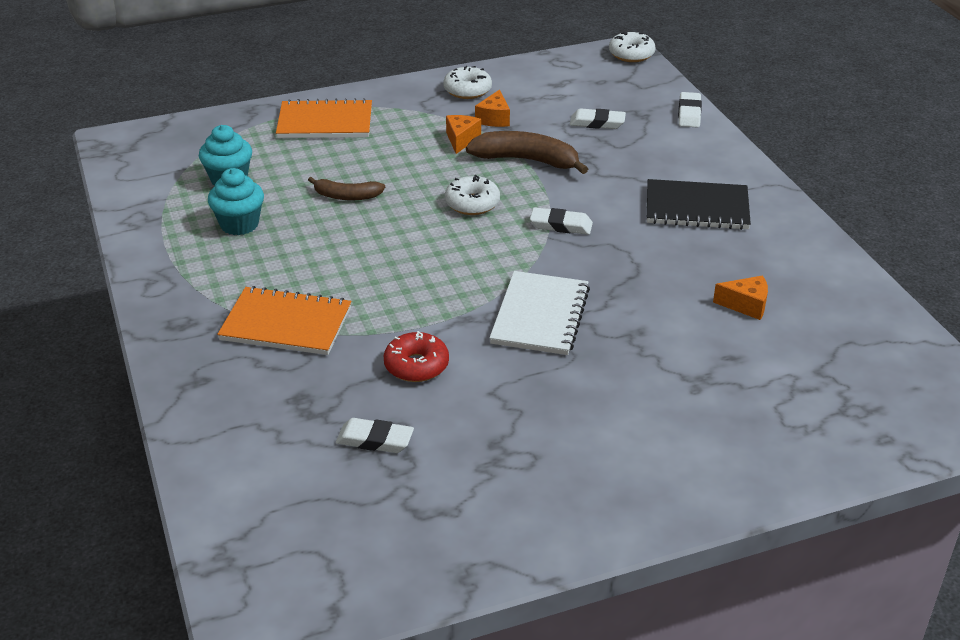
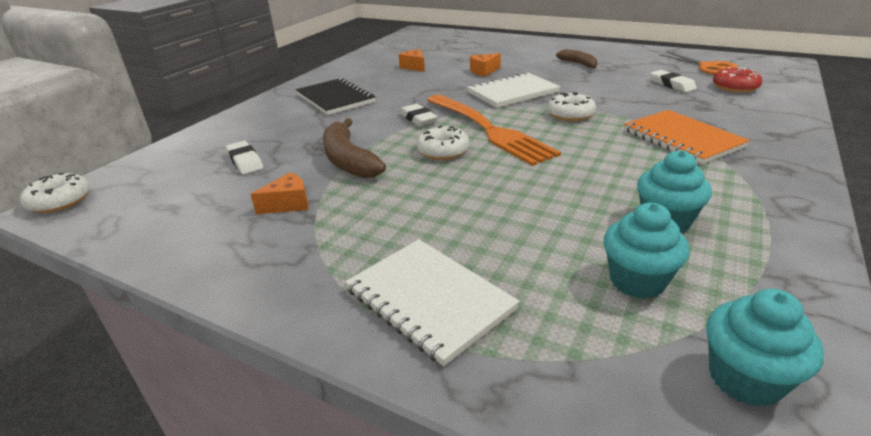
camera: 130 degrees left, 5 degrees down
orange notebook [276,98,372,138] -> white notebook [345,239,520,366]
brown banana [308,177,385,200] -> brown banana moved to [556,49,597,69]
red donut [384,331,449,382] -> red donut moved to [713,67,762,93]
white donut [443,66,492,99] -> white donut moved to [547,92,596,121]
orange cheese [446,115,481,154] -> orange cheese moved to [470,53,501,76]
white eraser [678,92,702,128] -> none
none -> orange fork [427,95,561,166]
none -> orange scissors [659,52,738,75]
none -> turquoise cupcake [706,289,824,407]

